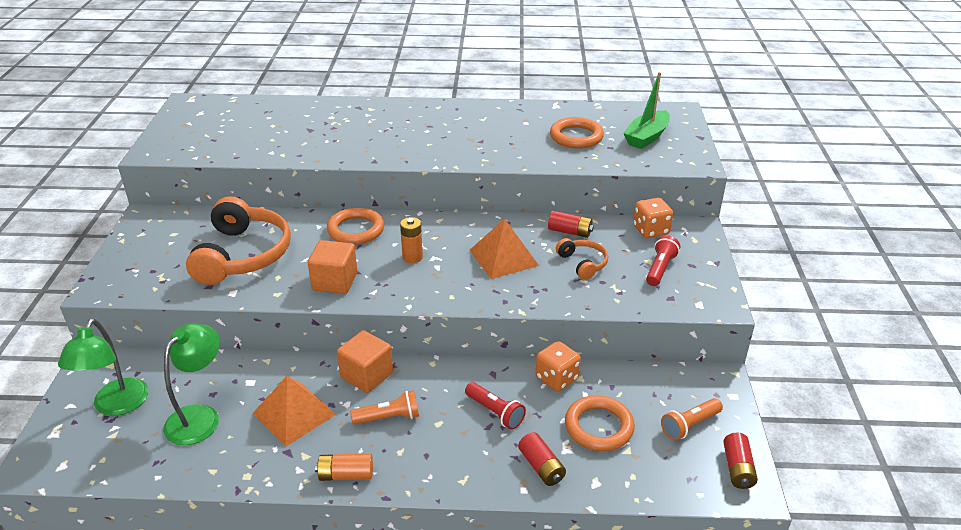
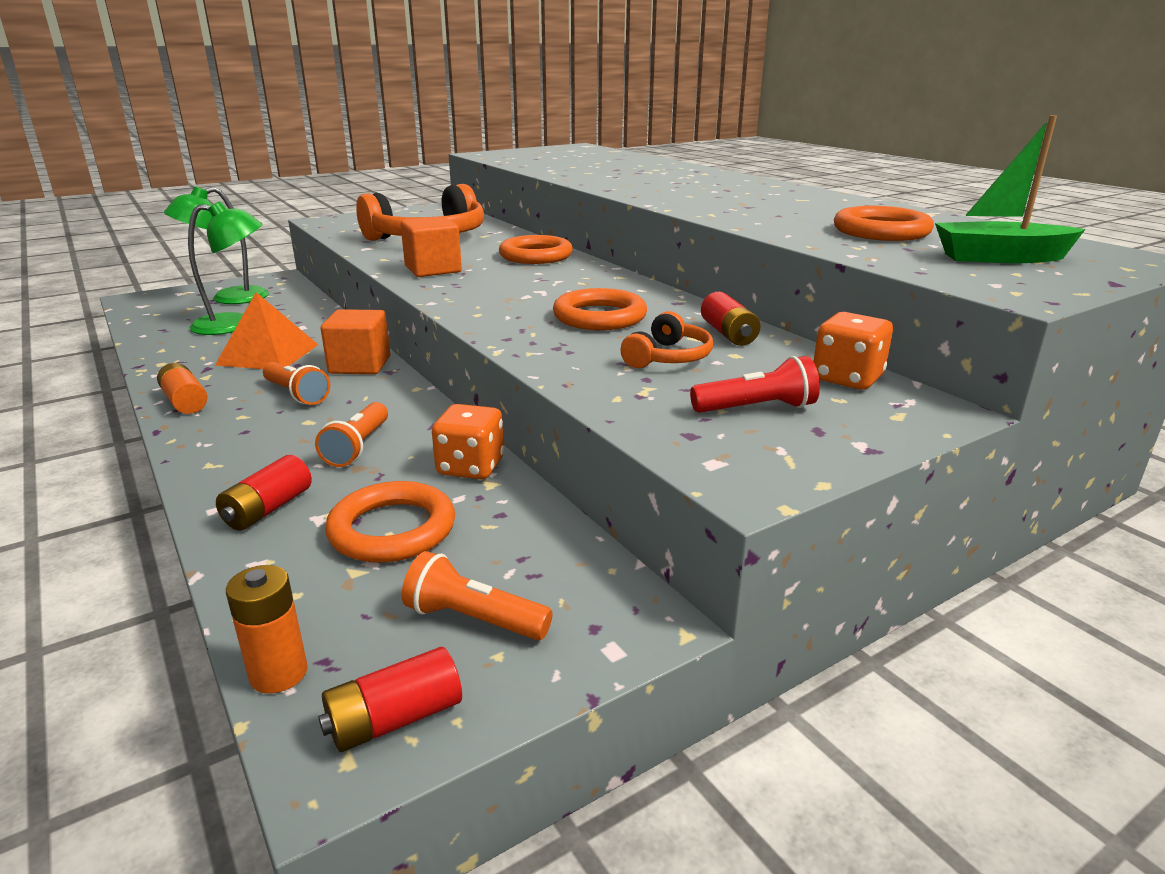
camera: 55 degrees right, 10 degrees down
orange battery [400,217,423,263] -> orange battery moved to [226,565,308,694]
red flashlight [465,382,526,430] -> orange flashlight [315,402,388,467]
orange pyramid [470,219,539,279] -> orange ring [553,288,647,330]

